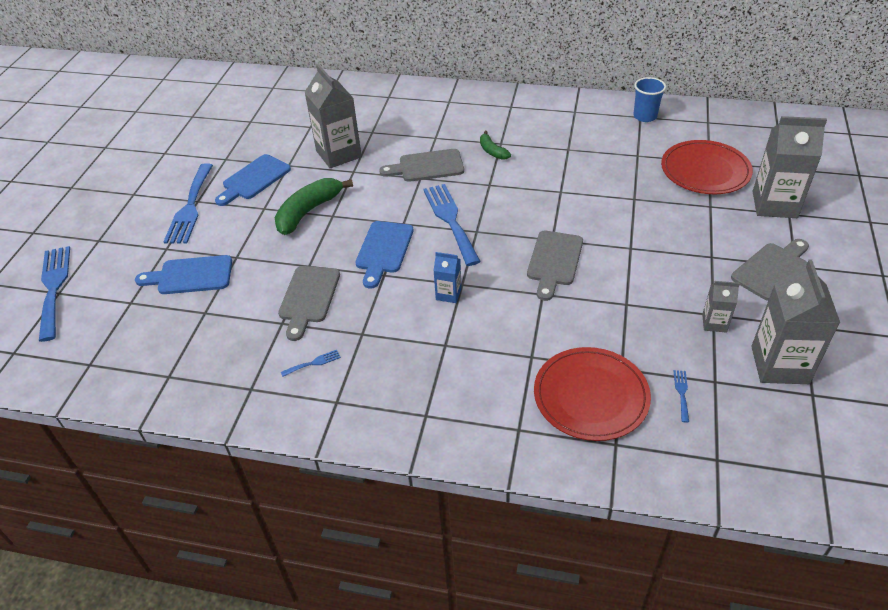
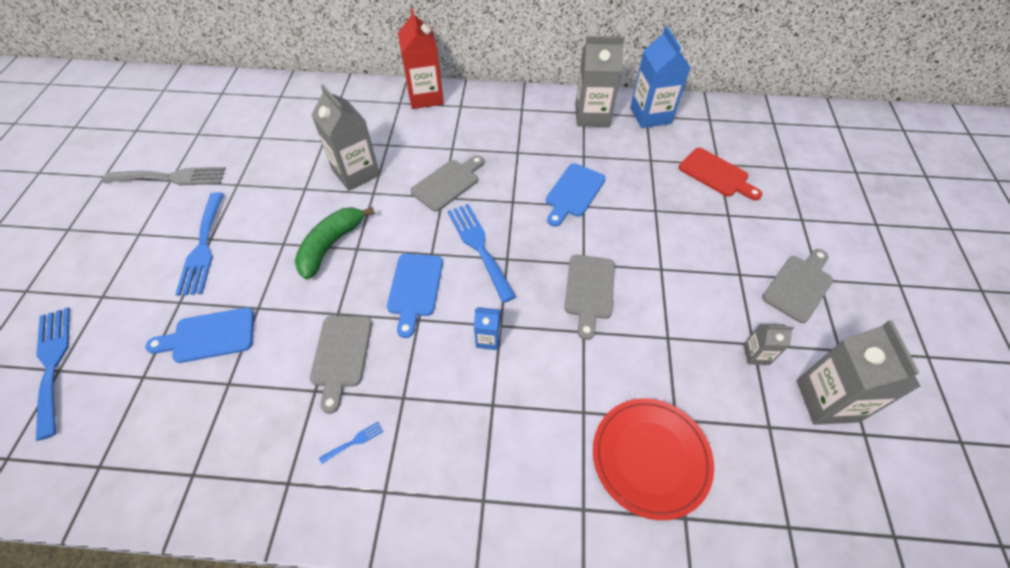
camera: 10 degrees left, 10 degrees up
blue cutting board [215,154,291,206] -> blue cutting board moved to [546,163,606,227]
grey cutting board [379,149,464,182] -> grey cutting board turned 150 degrees clockwise [410,155,484,212]
green banana [480,131,511,160] -> none
blue cup [633,77,666,122] -> blue carton [630,26,691,128]
red plate [661,140,753,194] -> red cutting board [679,148,763,200]
blue fork [674,370,689,423] -> none
grey carton [753,116,827,218] -> grey carton moved to [575,36,625,127]
none -> grey fork [102,167,226,185]
none -> red carton [398,8,444,109]

